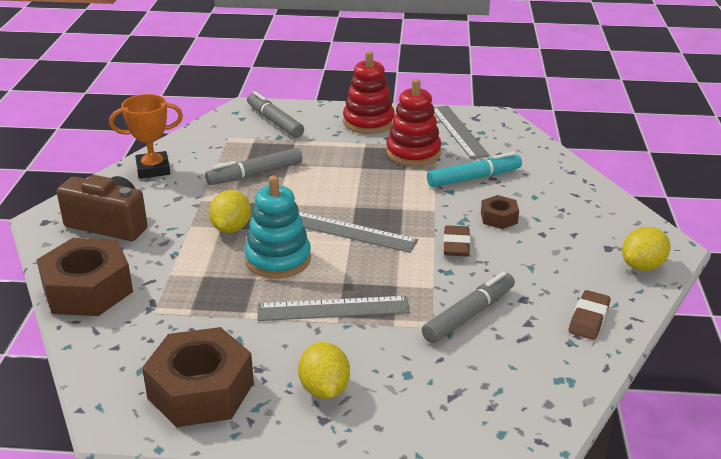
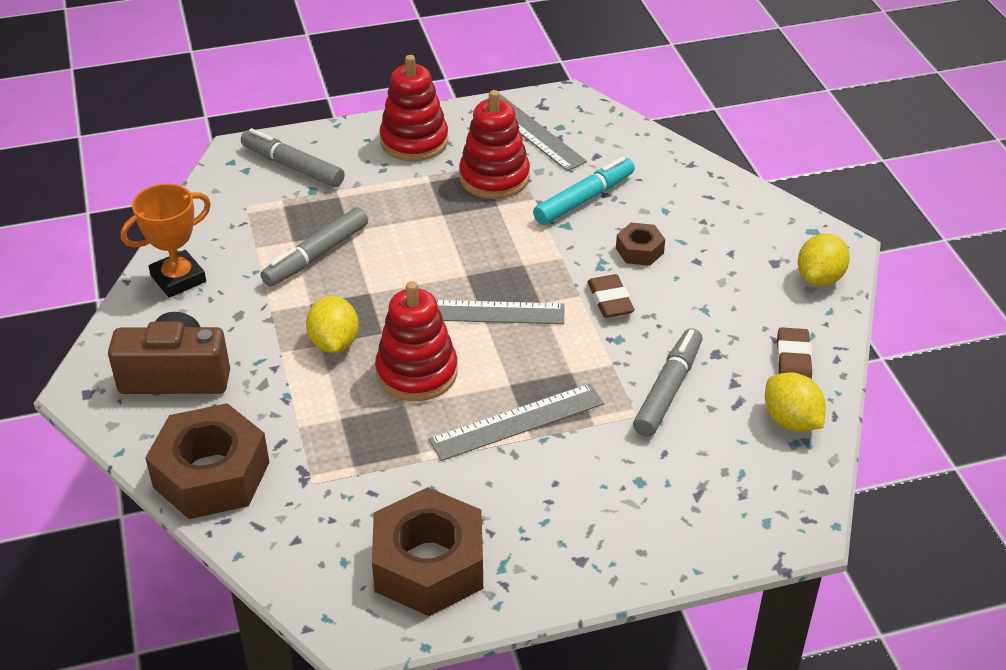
camera: 20 degrees left, 10 degrees up
turquoise stacking toy [244,175,311,279] -> red stacking toy [375,281,458,401]
yellow lemon [298,342,350,399] -> yellow lemon moved to [765,373,826,432]

